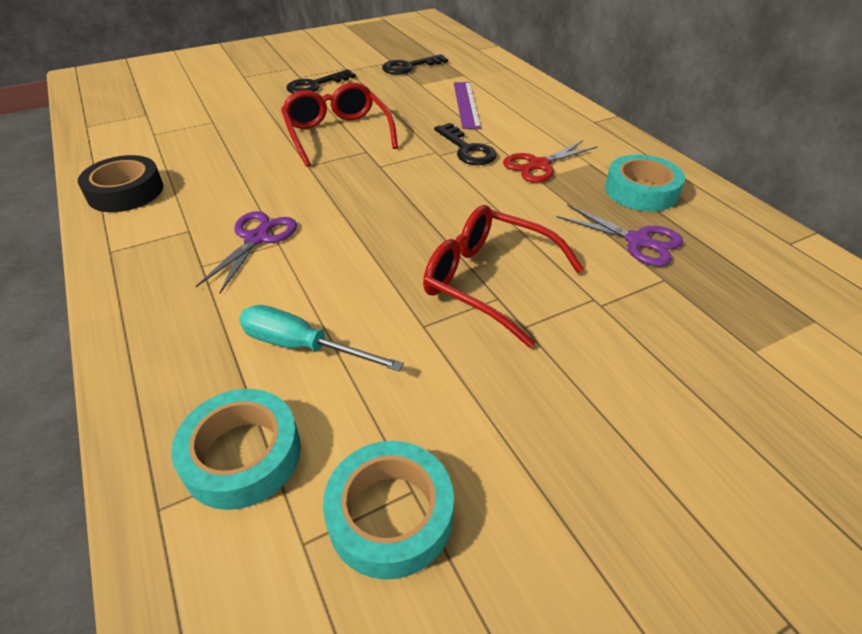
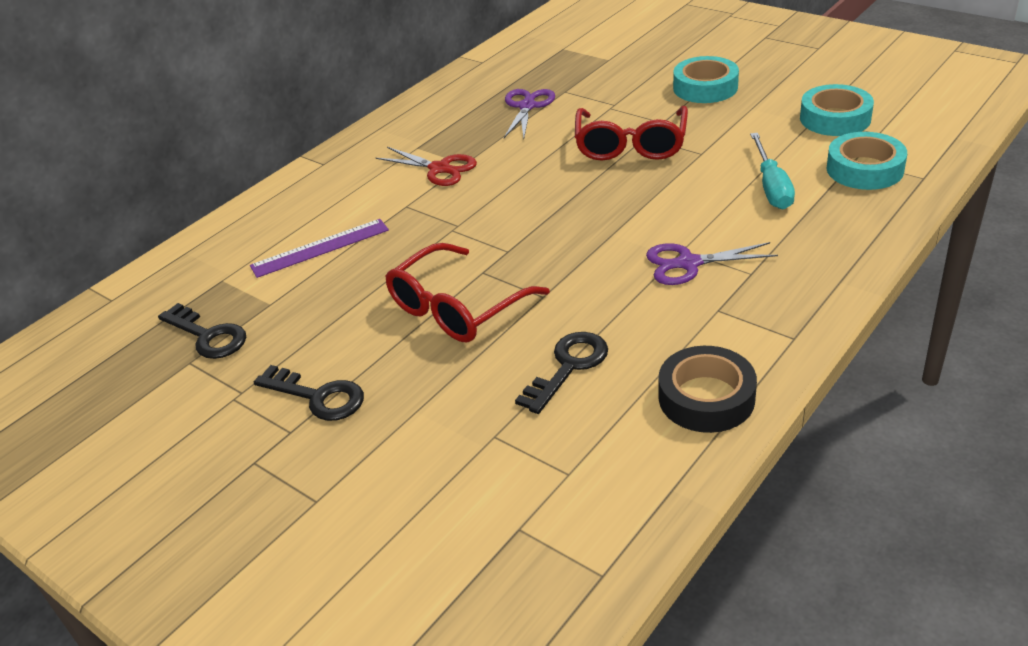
camera: 110 degrees left, 5 degrees down
black key [434,123,497,165] -> black key moved to [515,332,608,414]
turquoise tape [605,154,685,212] -> turquoise tape moved to [673,56,739,103]

